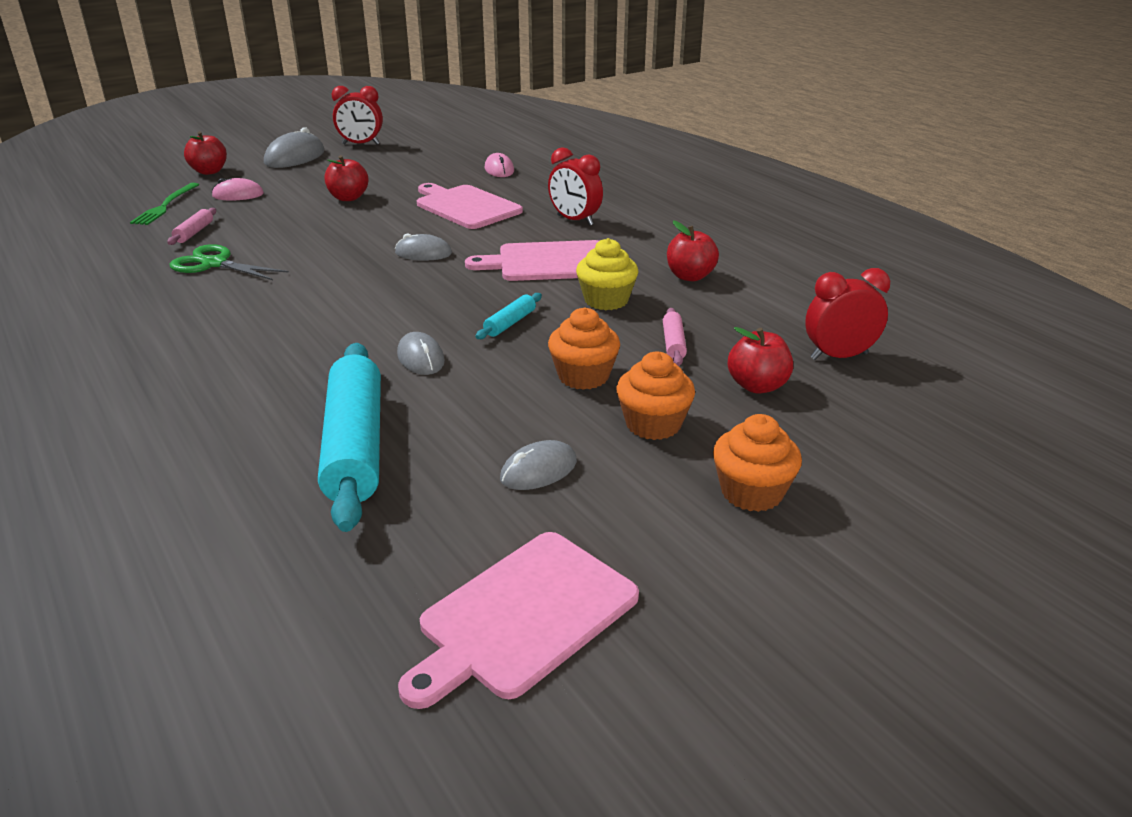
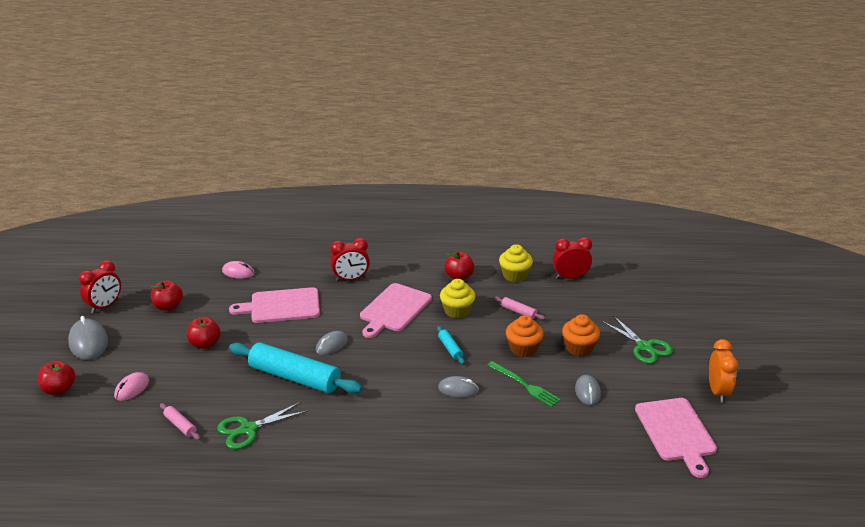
camera: 55 degrees left, 0 degrees up
green fork [130,183,199,225] -> green fork moved to [487,361,561,407]
turquoise rolling pin [318,343,381,532] -> turquoise rolling pin moved to [229,342,362,394]
orange cupcake [713,414,802,512] -> green scissors [602,315,673,364]
red apple [728,327,793,394] -> red apple moved to [151,280,183,311]
red clock [805,268,890,360] -> red clock turned 60 degrees clockwise [553,237,592,279]
none -> yellow cupcake [499,244,533,282]
none -> orange clock [709,339,738,403]

